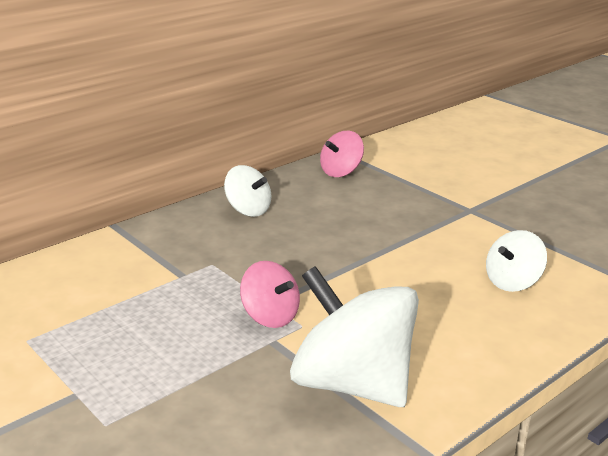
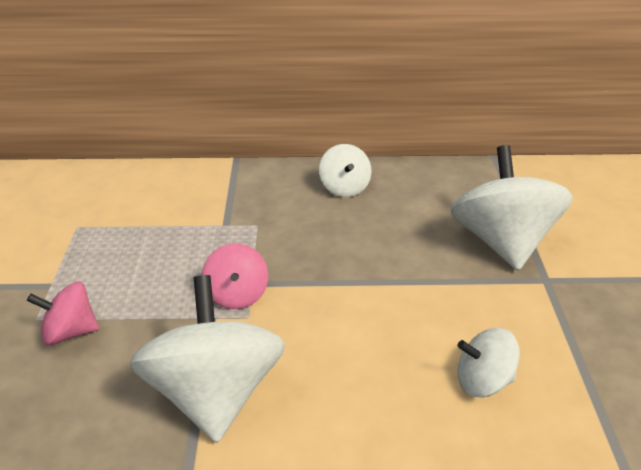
camera: 40 degrees right, 10 degrees up
pink spinning top [320,131,364,177] -> pink spinning top moved to [27,281,99,346]
none -> white spinning top [451,145,573,270]

